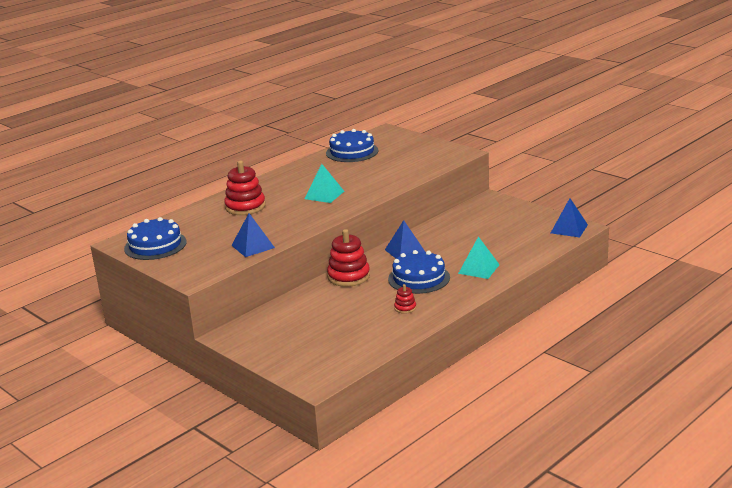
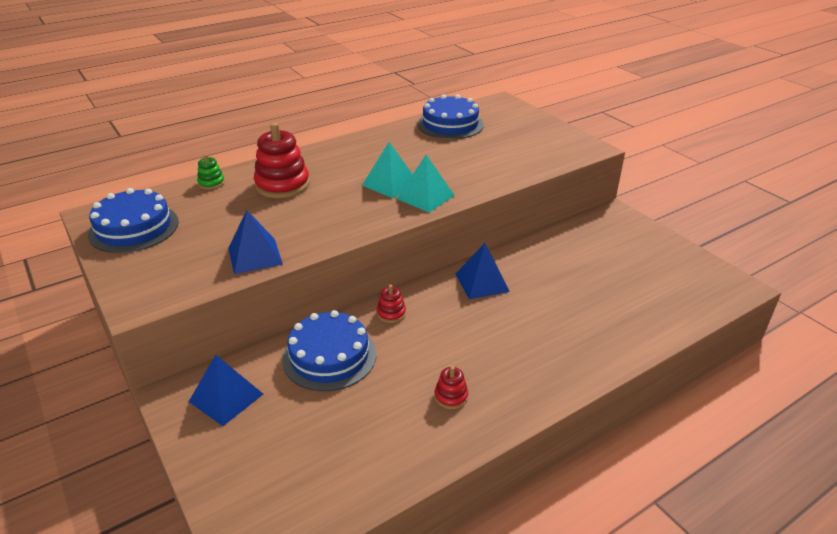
camera: 10 degrees right, 10 degrees up
red stacking toy [327,229,370,287] -> red stacking toy [377,285,406,323], size x0.49
blue cake [388,250,450,294] -> blue cake moved to [282,310,376,391]
turquoise pyramid [458,236,500,279] -> turquoise pyramid moved to [397,155,455,213]
blue pyramid [551,198,588,237] -> blue pyramid moved to [189,355,263,426]
none -> green stacking toy [197,154,225,190]

